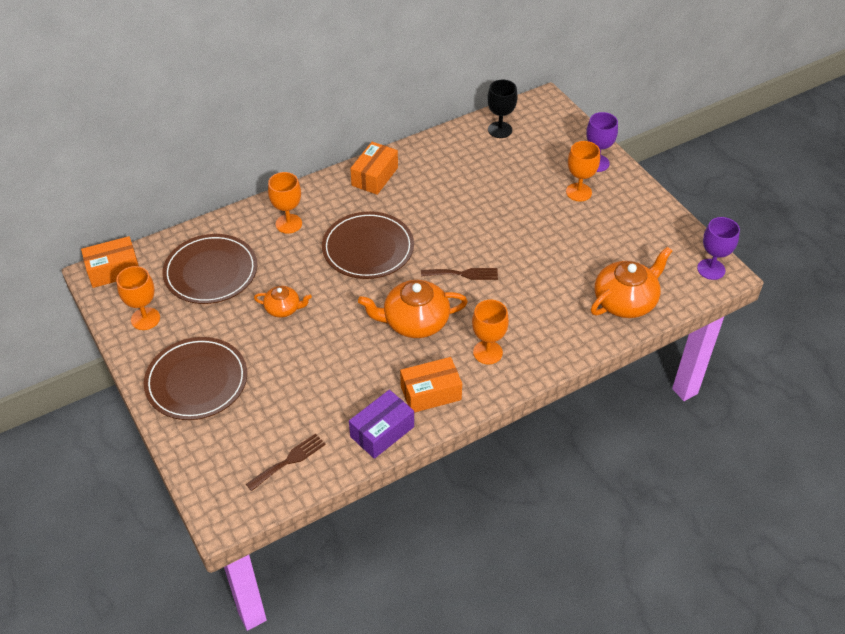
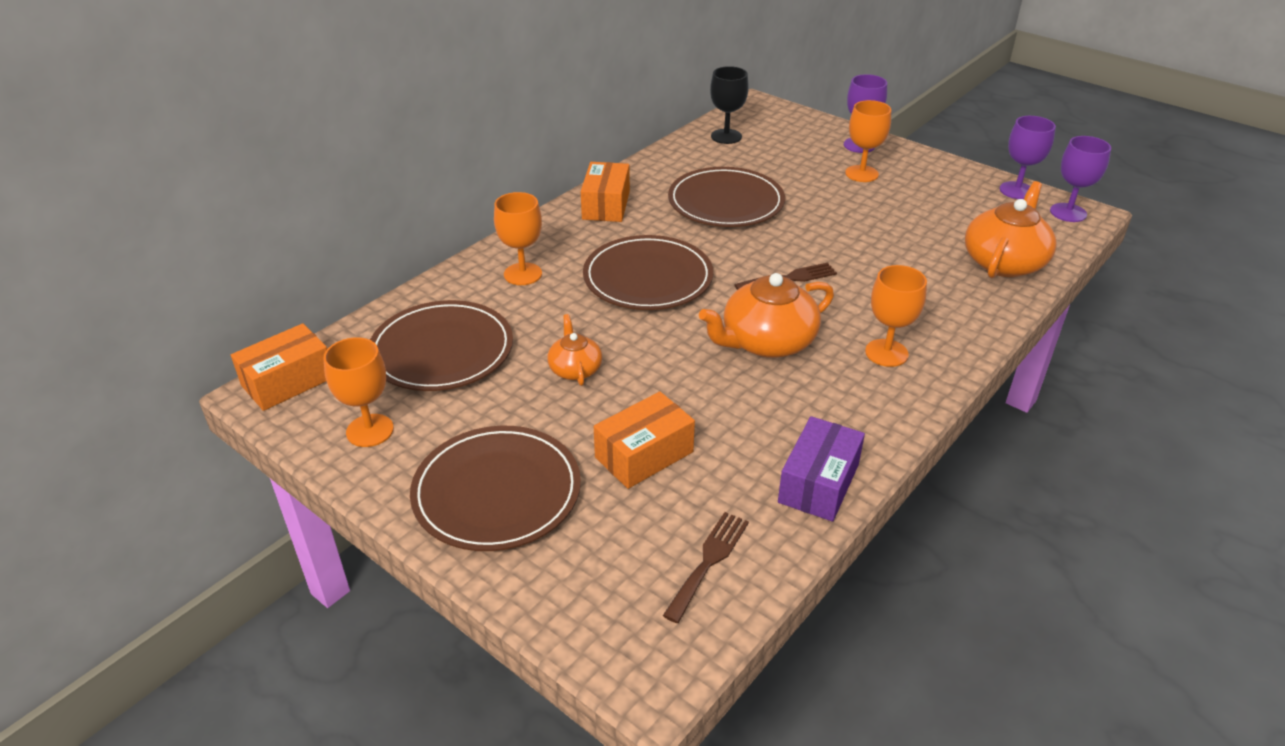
camera: 20 degrees left, 10 degrees down
orange teapot [254,286,312,318] -> orange teapot turned 90 degrees counterclockwise [547,314,602,386]
orange box [400,357,462,413] -> orange box moved to [594,391,695,489]
none -> brown plate [668,167,785,227]
none -> purple goblet [1000,116,1056,199]

